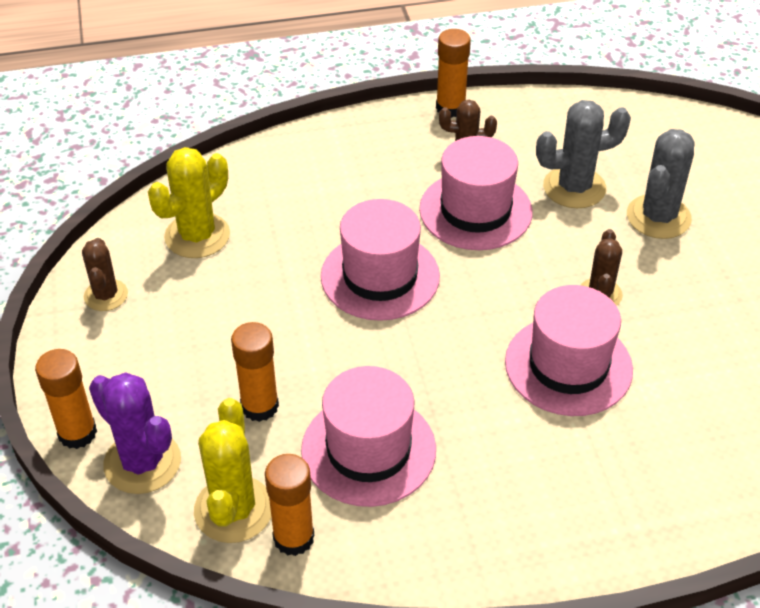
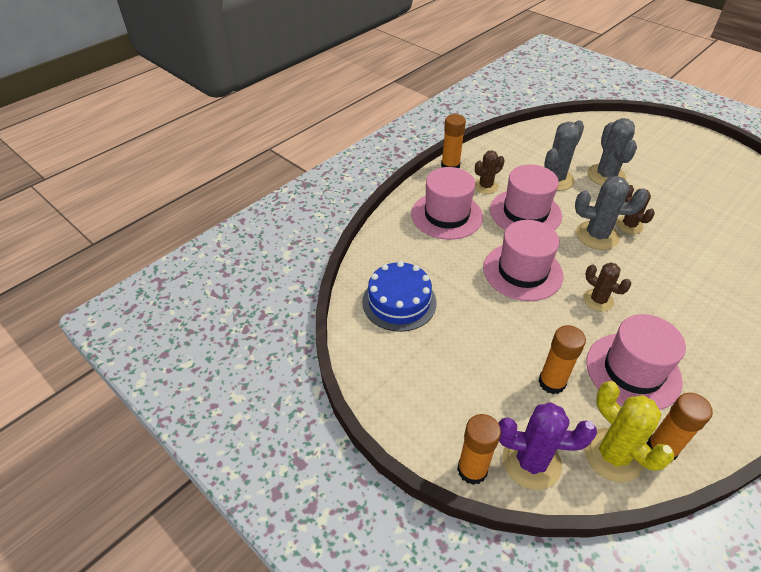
camera: 35 degrees left, 0 degrees up
brown cactus [82,238,128,311] -> brown cactus moved to [583,263,631,312]
yellow cactus [148,147,230,258] -> blue cake [362,261,437,332]
pink hat [505,285,633,416] -> pink hat moved to [411,167,483,240]
none -> grey cactus [575,176,648,250]

